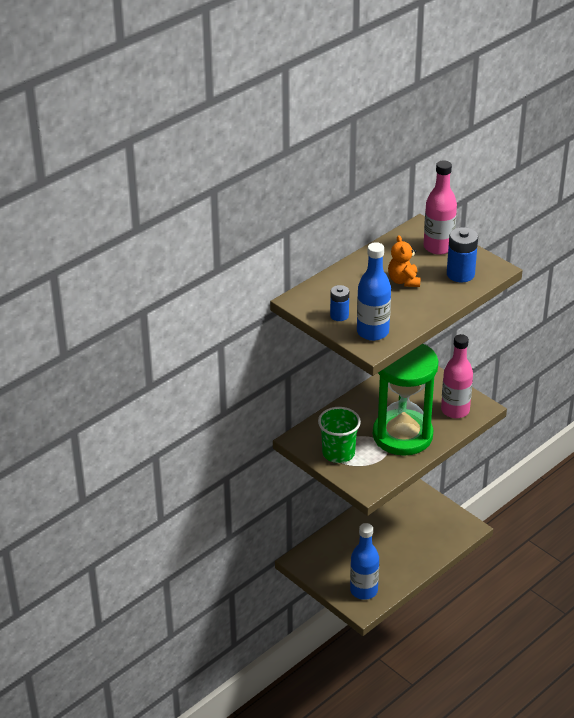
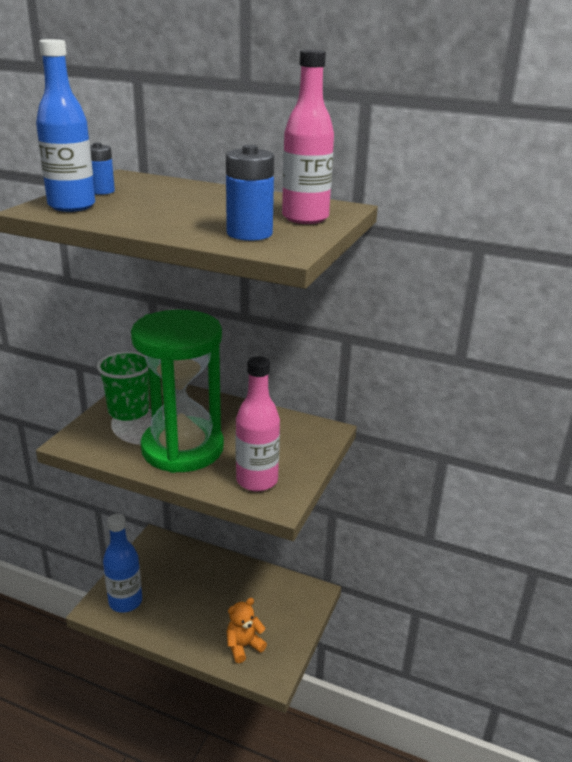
camera: 65 degrees right, 10 degrees down
orange teddy bear [388,235,421,287] -> orange teddy bear moved to [227,598,267,663]

